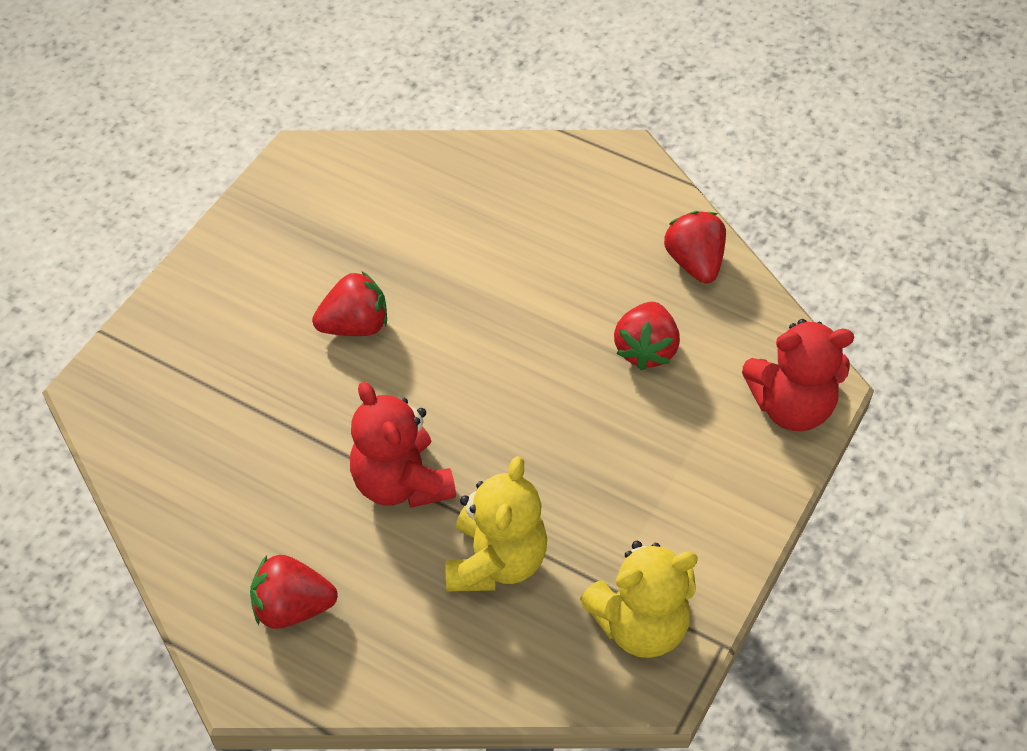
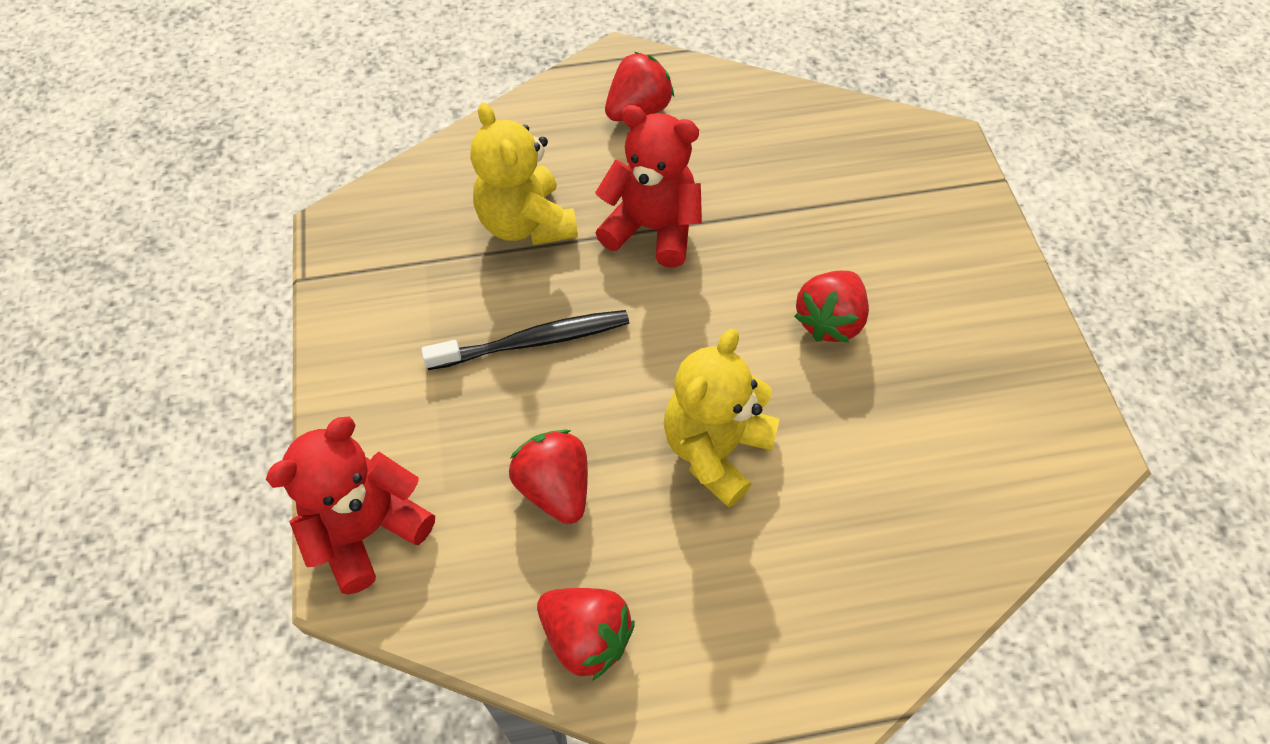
camera: 140 degrees right, 5 degrees up
yellow teddy bear [580,541,698,658] -> yellow teddy bear moved to [664,329,779,508]
none -> black toothbrush [421,310,629,370]

